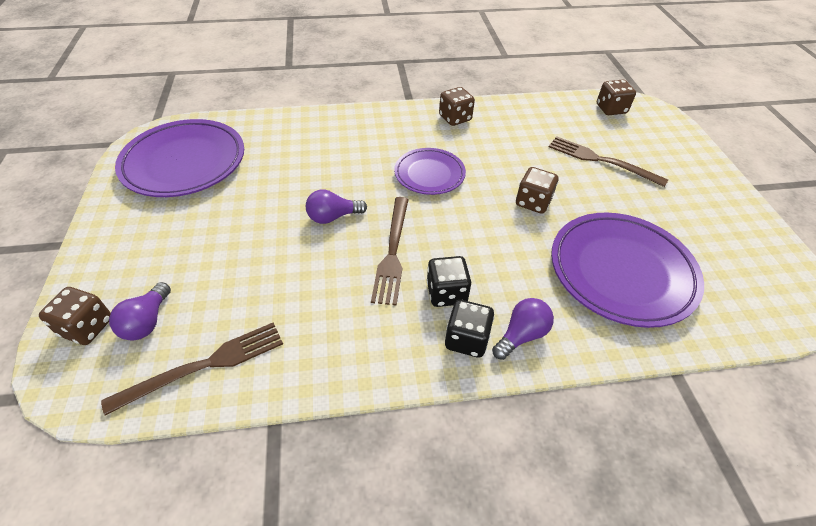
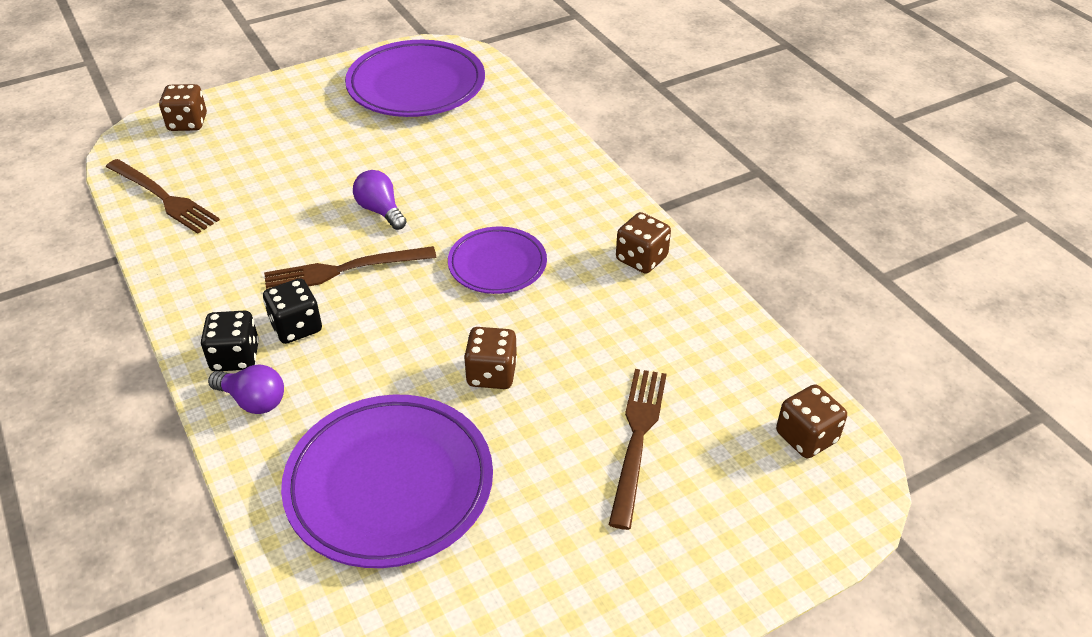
camera: 70 degrees right, 5 degrees down
purple light bulb [109,282,171,341] -> none

